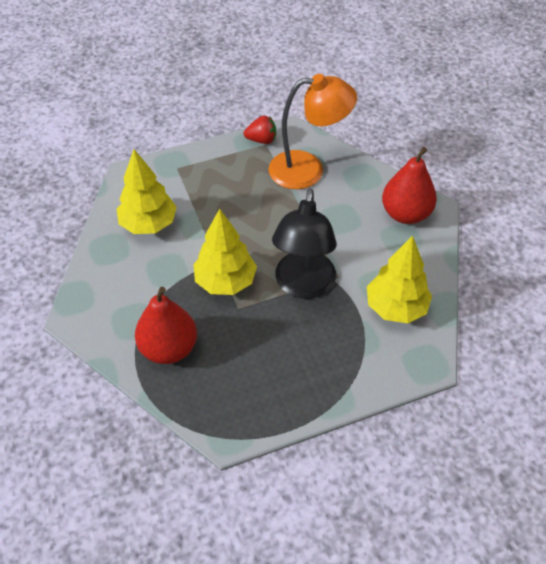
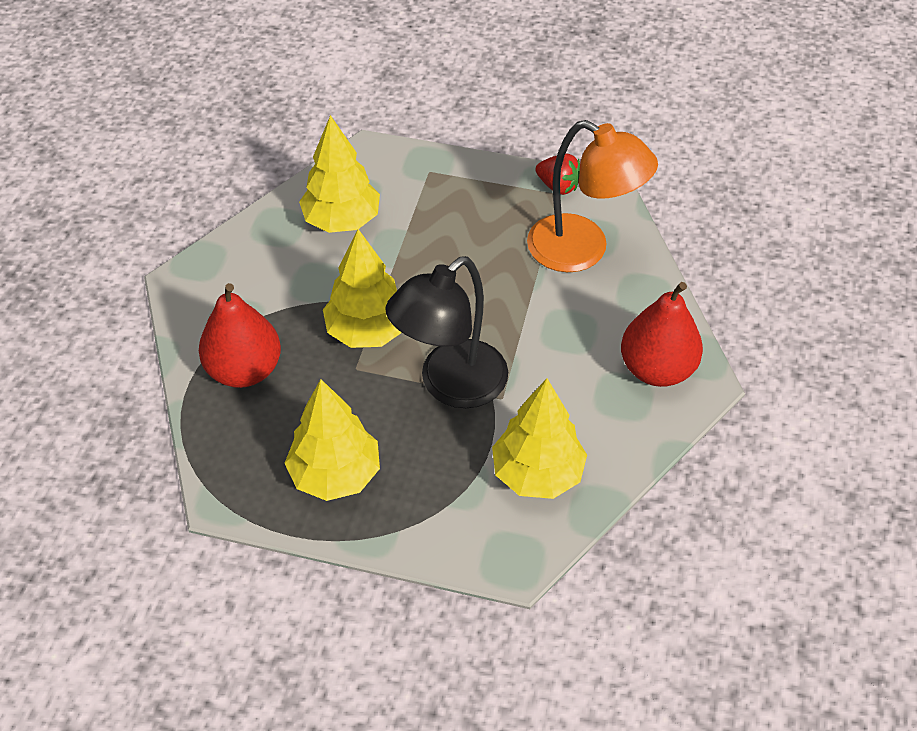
camera: 35 degrees right, 0 degrees up
none -> yellow tree [285,379,380,501]

